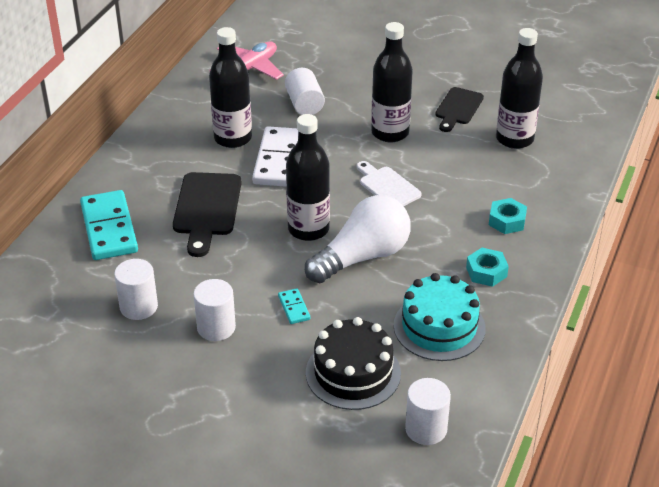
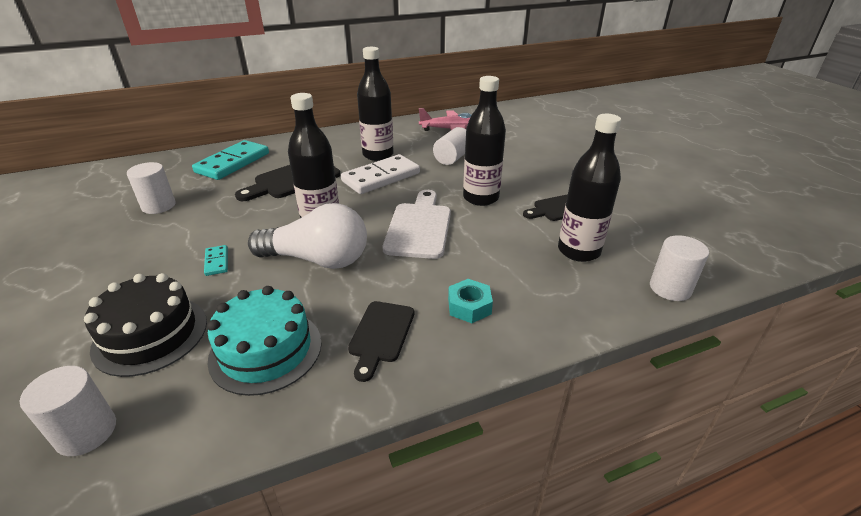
camera: 45 degrees right, 5 degrees down
white cylinder [193,279,236,341] -> white cylinder moved to [650,235,709,301]
turquoise domino [278,288,310,324] -> turquoise domino turned 45 degrees counterclockwise [204,245,228,276]
white cutting board [357,161,422,206] -> white cutting board [383,190,451,259], size x1.53
turquoise nut [466,248,509,287] -> black cutting board [348,301,414,382]

